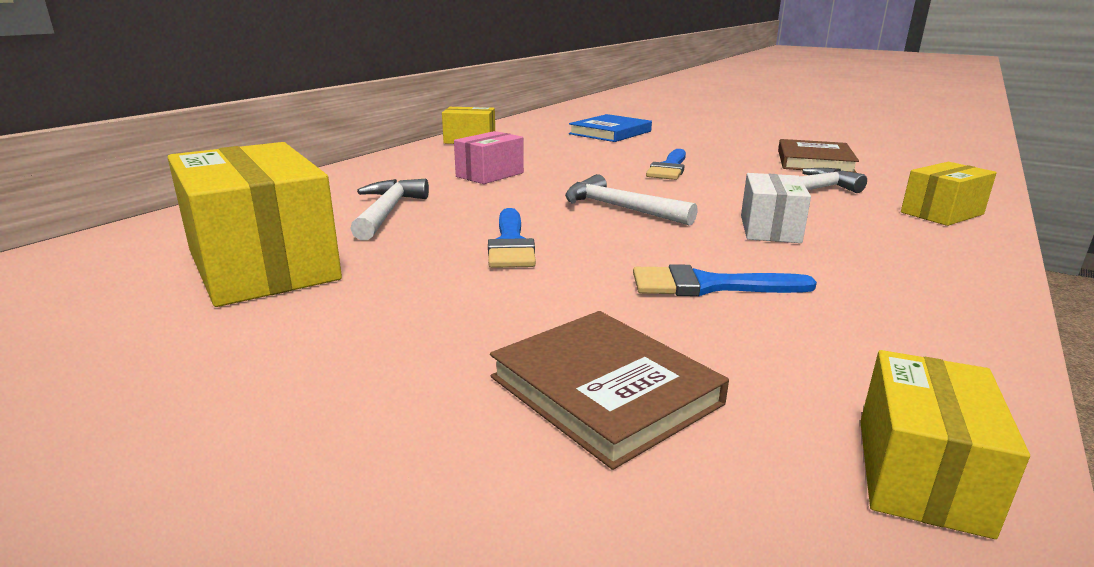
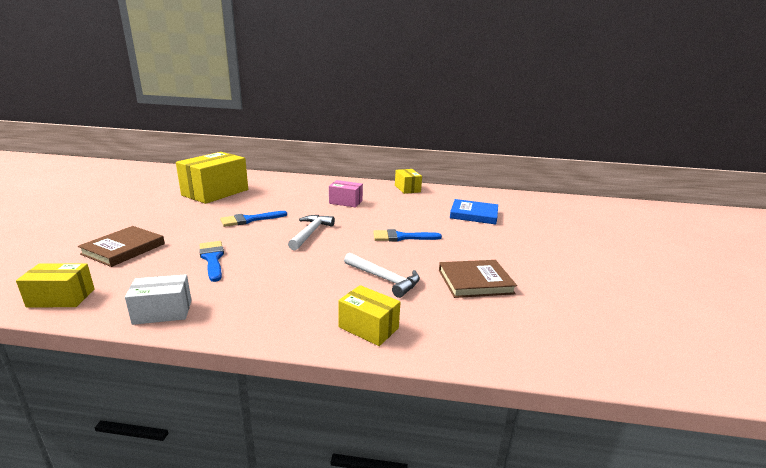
camera: 65 degrees right, 0 degrees up
white hammer [350,179,429,240] -> none
white box [741,173,811,243] -> white box moved to [125,274,191,325]

